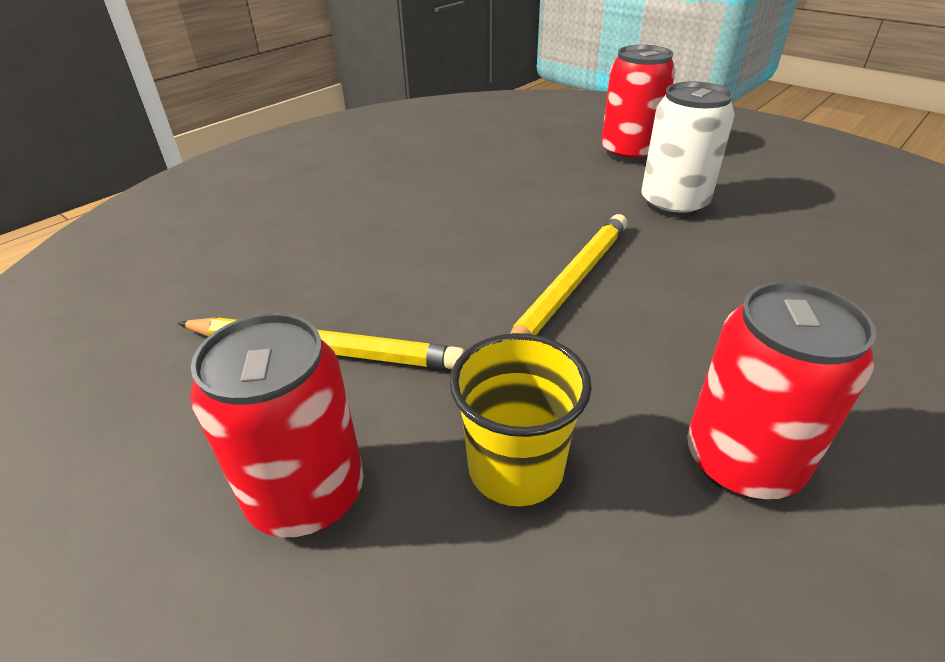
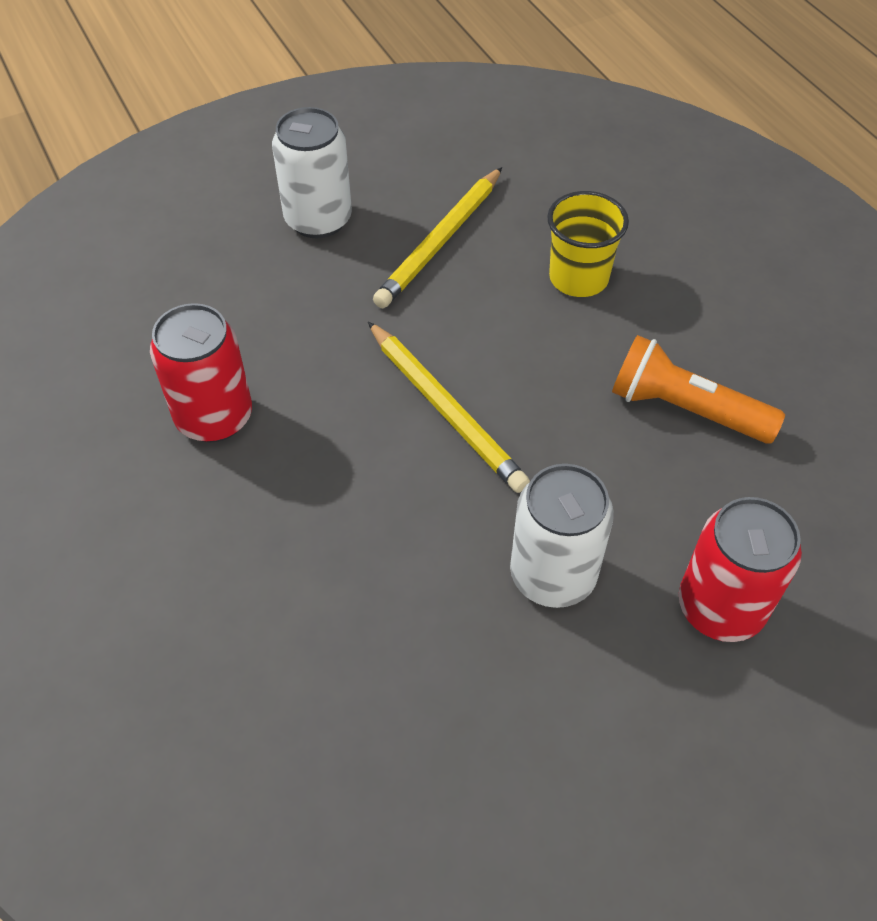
camera: 110 degrees right, 15 degrees up
red can [190,313,363,537] -> white can [272,107,352,238]
yellow cup [450,333,592,506] -> yellow cup moved to [547,191,629,297]
none -> orange flashlight [612,335,785,444]

